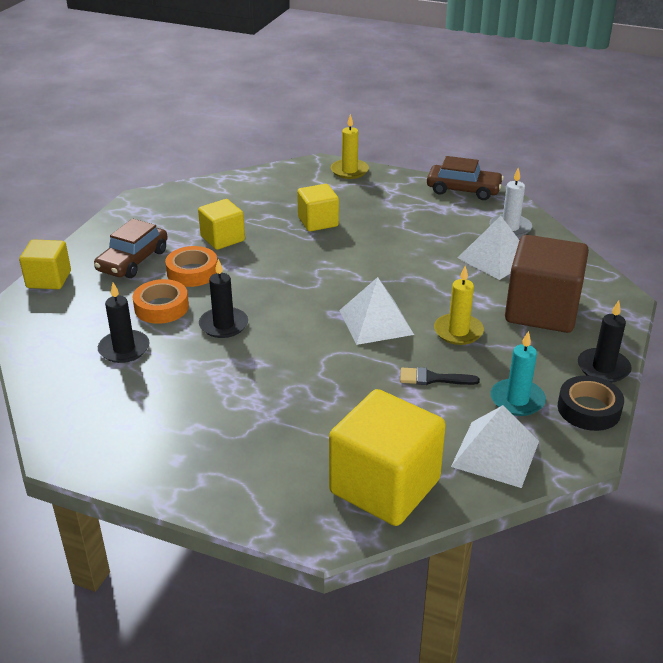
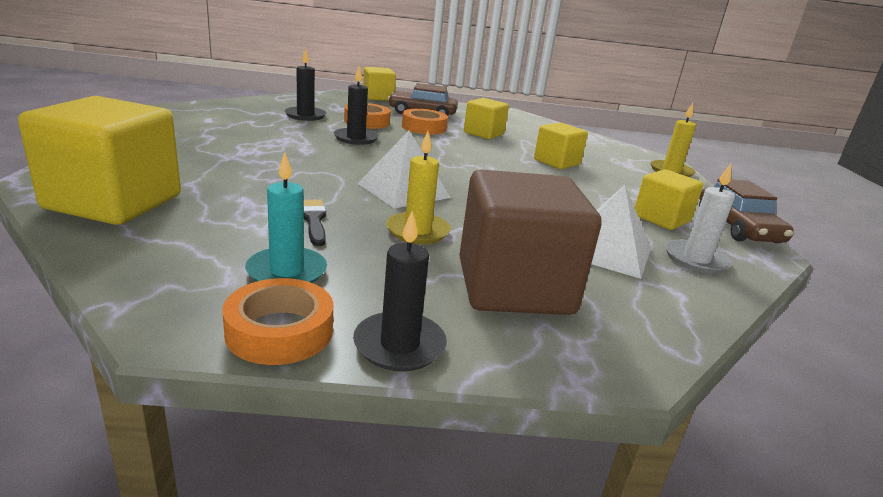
camera: 65 degrees right, 10 degrees down
white pyramid [451,405,539,488] -> none
black tape [558,376,624,431] -> orange tape [222,278,333,365]
none -> yellow cube [635,169,703,230]

